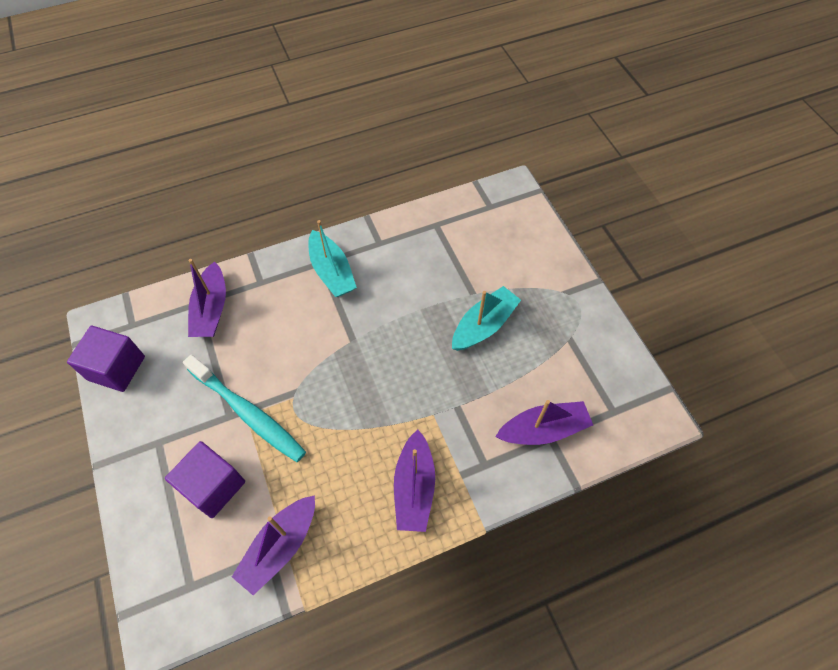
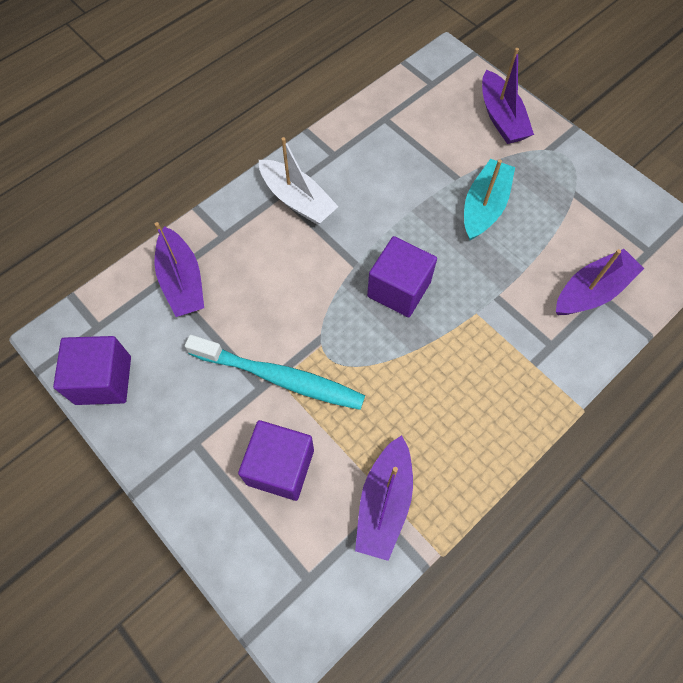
camera: 20 degrees left, 5 degrees up
turquoise boat [309,220,357,297] -> white boat [259,137,339,225]
purple boat [394,429,435,532] -> purple boat moved to [482,48,534,144]
none -> purple cube [367,236,437,317]

